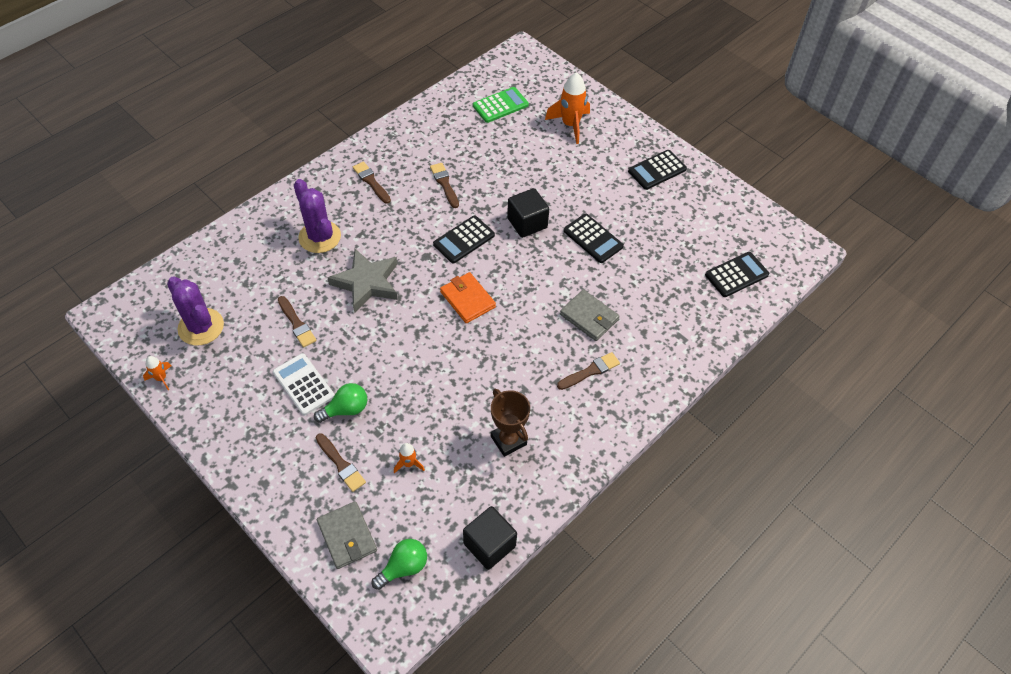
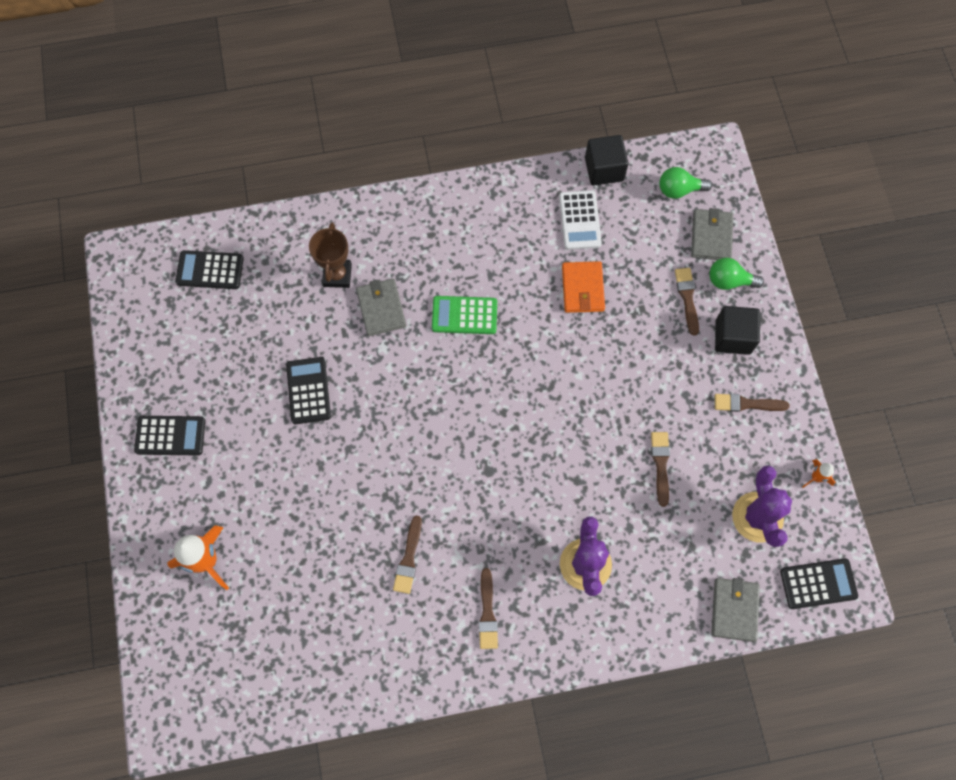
camera: 145 degrees left, 15 degrees up
white calculator [273,353,334,415] -> white calculator moved to [559,190,602,250]
green light bulb [314,383,367,423] -> green light bulb moved to [709,257,764,290]
grey star [327,249,398,313] -> none
orange rocket [394,443,425,474] -> none
black calculator [433,216,495,263] -> black calculator moved to [780,558,858,609]
orange wallet [440,272,496,323] -> orange wallet moved to [562,261,605,313]
green calculator [473,87,529,123] -> green calculator moved to [432,296,497,334]
brown trophy [491,389,530,457] -> brown trophy moved to [309,222,352,288]
black cube [507,188,549,238] -> black cube moved to [715,306,760,355]
brown brush [557,352,620,390] -> brown brush moved to [715,394,790,412]
none -> grey wallet [711,578,760,642]

